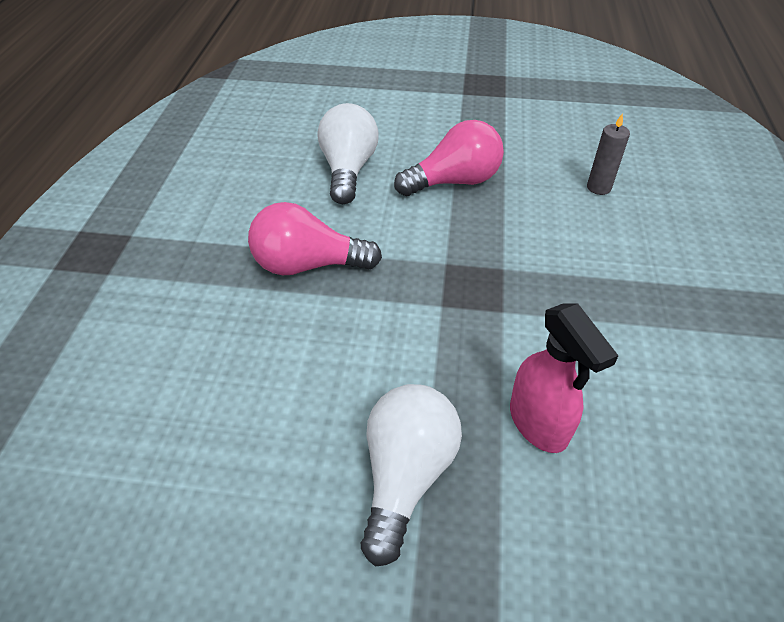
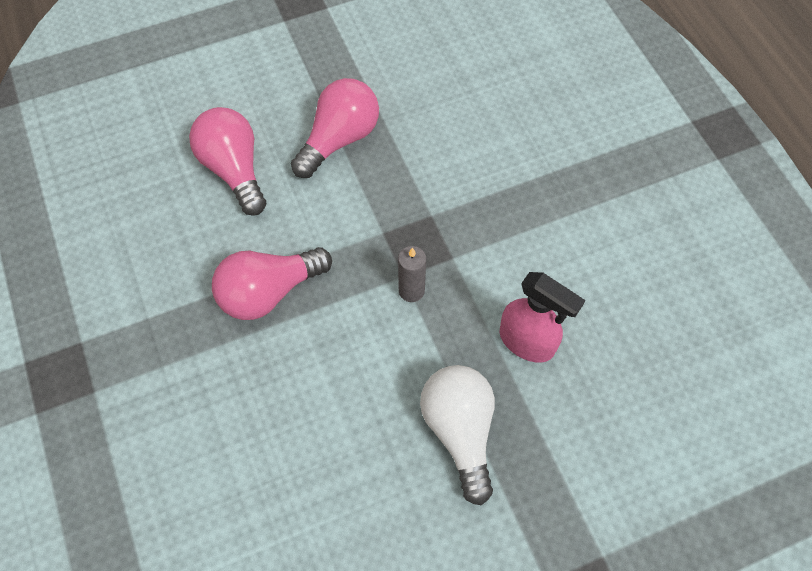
camera: 30 degrees left, 15 degrees up
white light bulb [318,103,378,204] -> pink light bulb [189,107,266,216]
grey candle [587,113,630,195] -> grey candle moved to [398,246,426,302]

